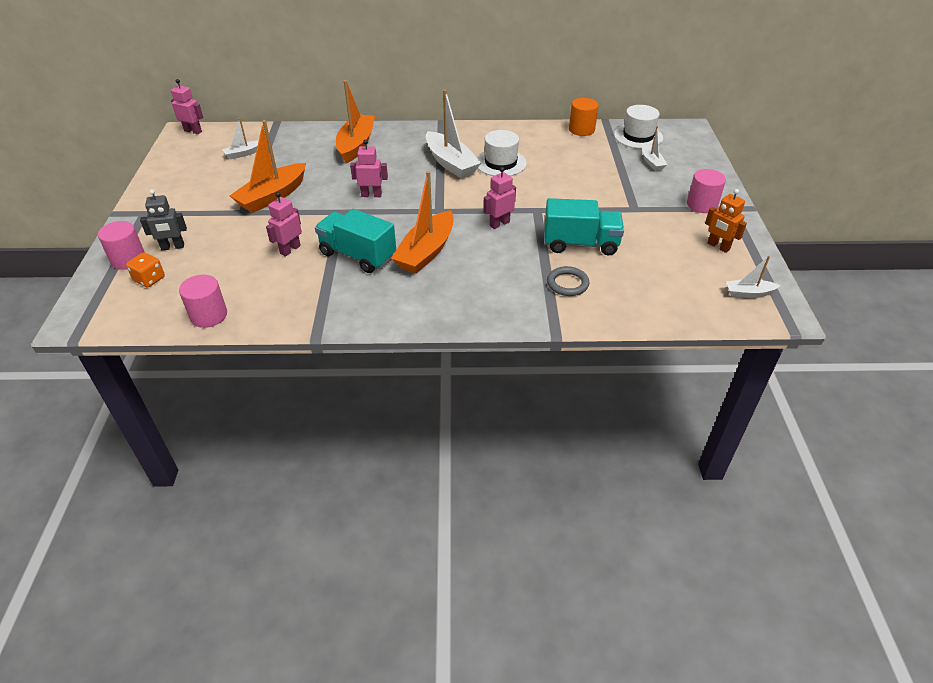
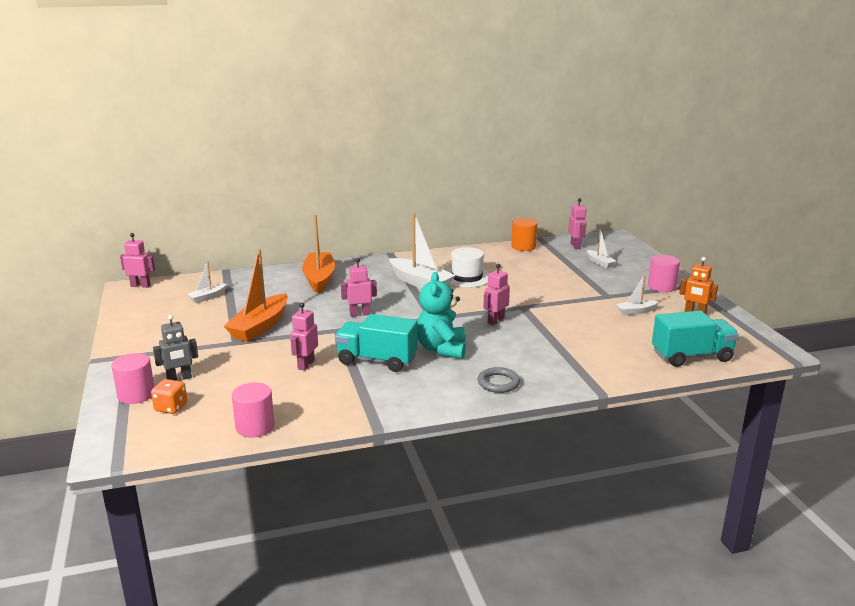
camera: 15 degrees left, 20 degrees down
orange boat [391,171,454,274] -> turquoise teddy bear [417,272,466,359]
turquoise truck [544,198,624,255] -> turquoise truck moved to [652,311,739,367]
grey ring [547,266,590,296] -> grey ring moved to [478,367,520,393]
white hat [614,105,663,149] -> pink robot [568,198,587,249]
white boat [726,256,781,298] -> white boat moved to [616,275,659,315]

